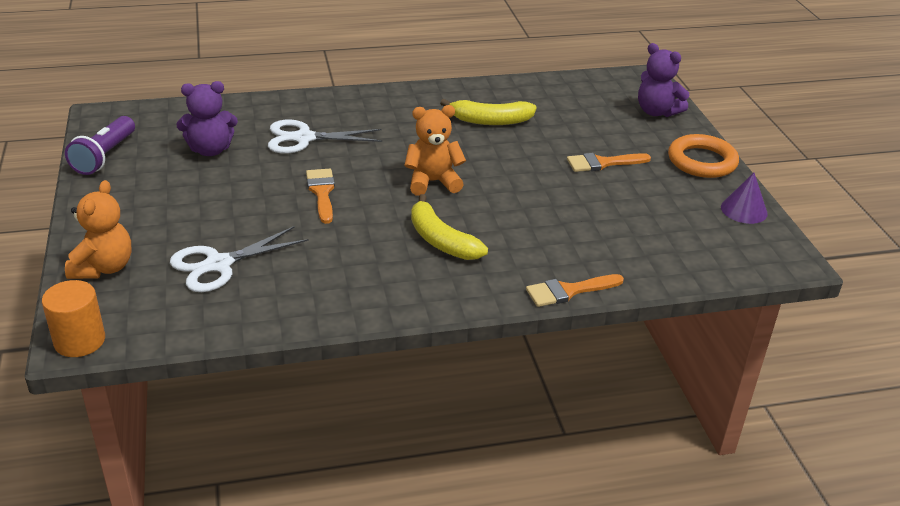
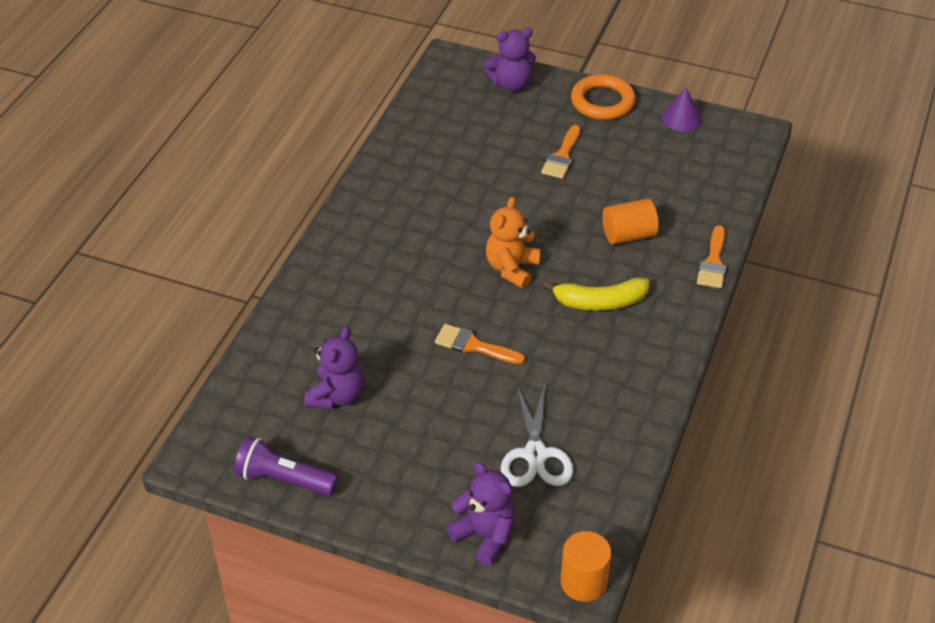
camera: 55 degrees left, 10 degrees up
purple flashlight [65,116,135,175] -> purple flashlight turned 150 degrees clockwise [234,436,338,496]
orange teddy bear [65,180,132,279] -> purple teddy bear [446,462,515,566]
white scissors [268,119,382,154] -> none
yellow banana [440,99,536,125] -> none
none -> orange cylinder [602,199,659,245]

